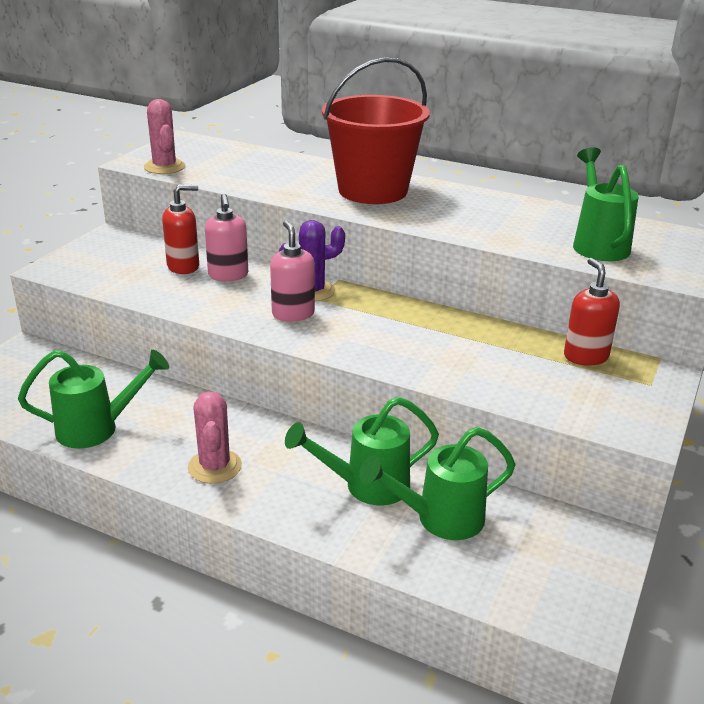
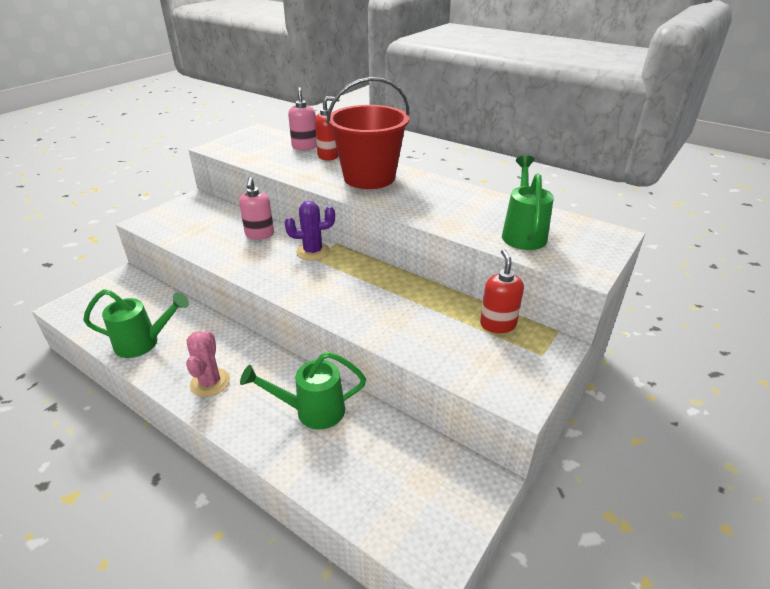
camera: 10 degrees right, 5 degrees up
pink cactus [144,99,185,174] -> none
red soap dispenser [162,184,199,274] -> red soap dispenser moved to [315,96,340,160]
pink soap dispenser [270,221,315,322] -> pink soap dispenser moved to [288,87,317,150]
green watering can [359,427,516,540] -> none

